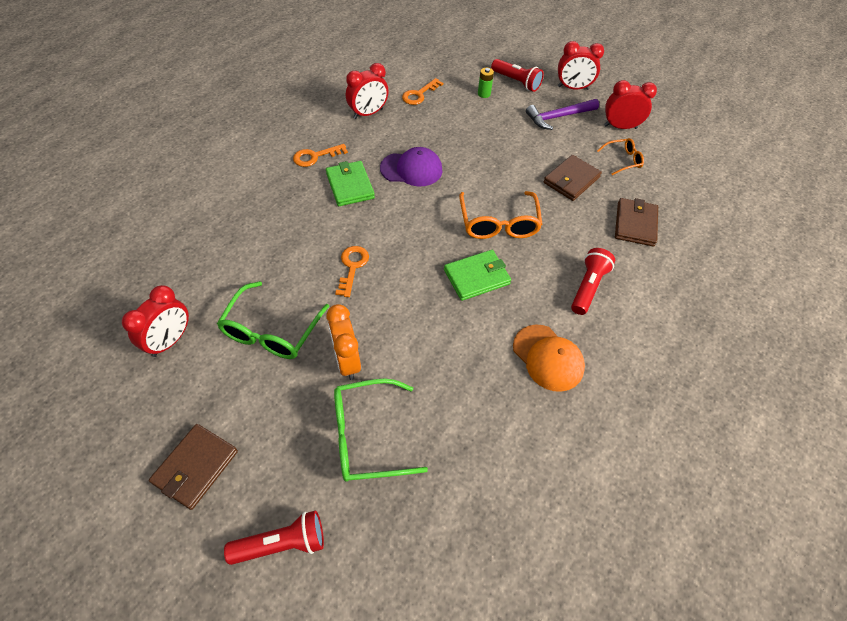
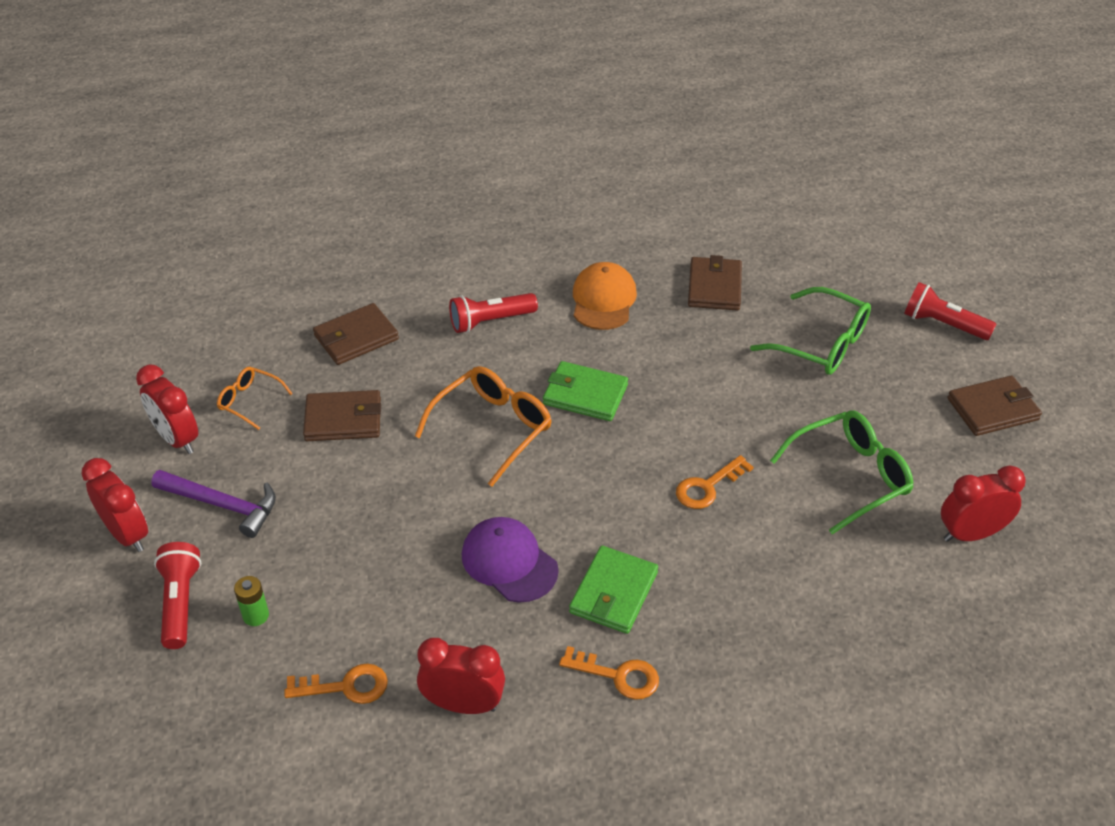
camera: 135 degrees left, 10 degrees down
orange clock [326,304,361,380] -> none
none -> brown wallet [688,255,742,311]

